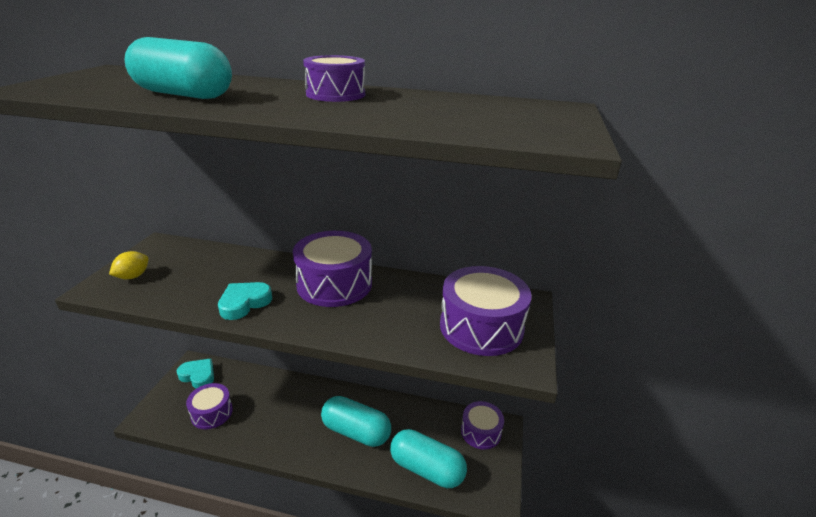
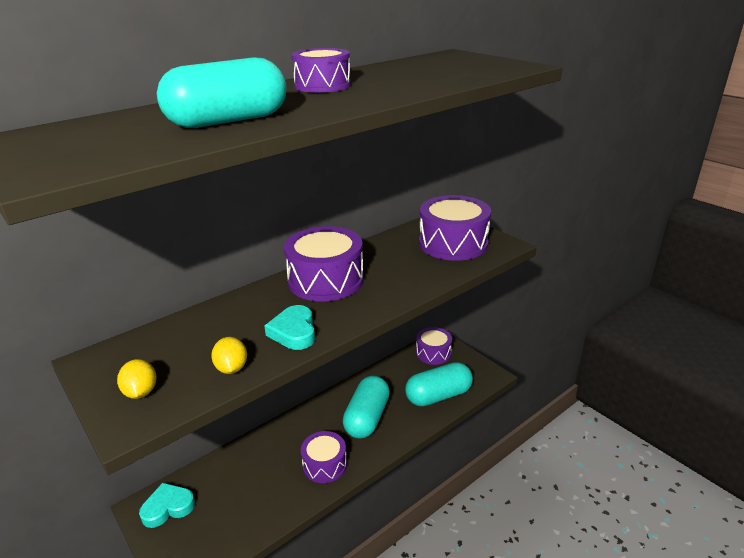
camera: 50 degrees left, 0 degrees up
purple drum [186,383,233,429] -> purple drum moved to [301,431,347,483]
turquoise capsule [321,396,391,447] -> turquoise capsule turned 45 degrees counterclockwise [343,376,390,439]
none -> yellow lemon [211,337,247,374]

